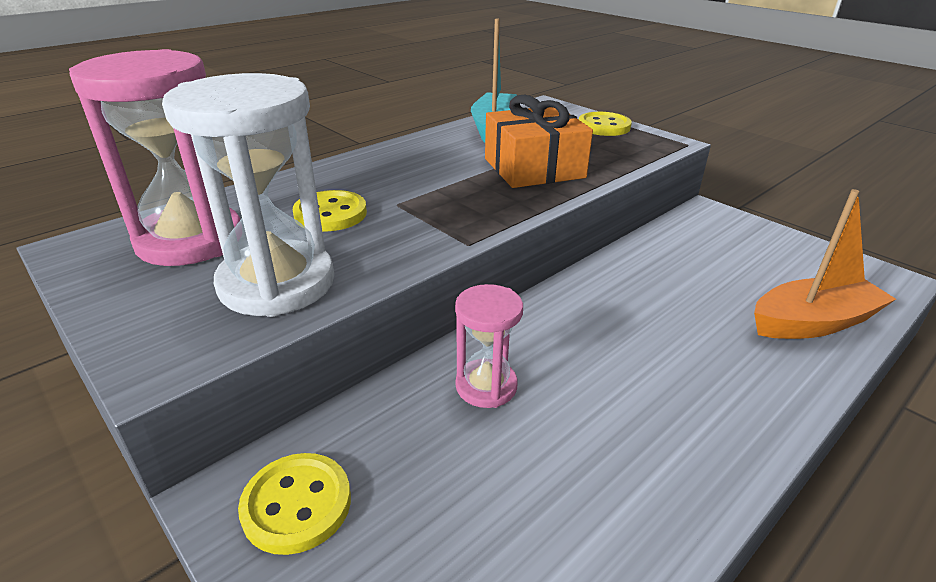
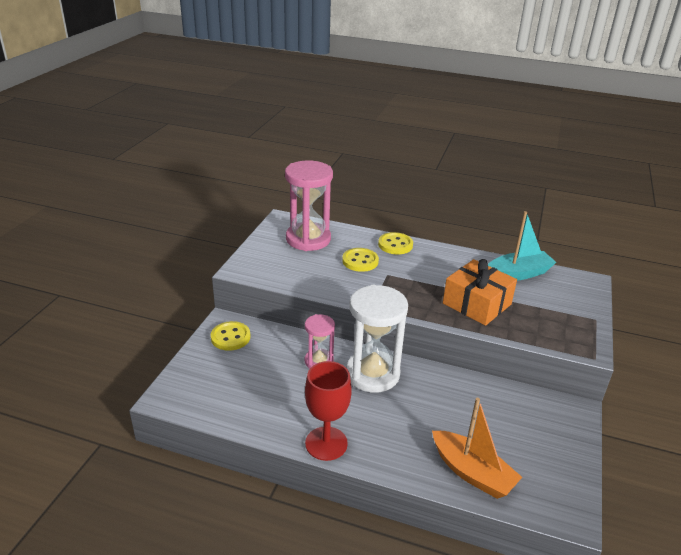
camera: 60 degrees right, 0 degrees up
white hourglass [162,73,334,317] -> white hourglass moved to [346,285,408,393]
yellow button [579,112,632,136] -> yellow button moved to [378,232,413,254]
none -> red goblet [305,361,352,461]

